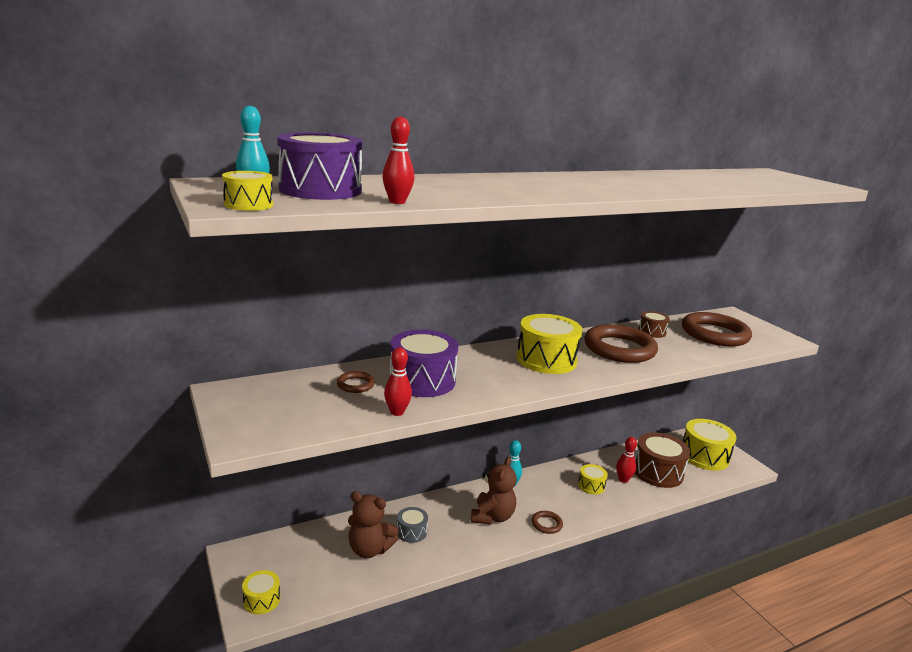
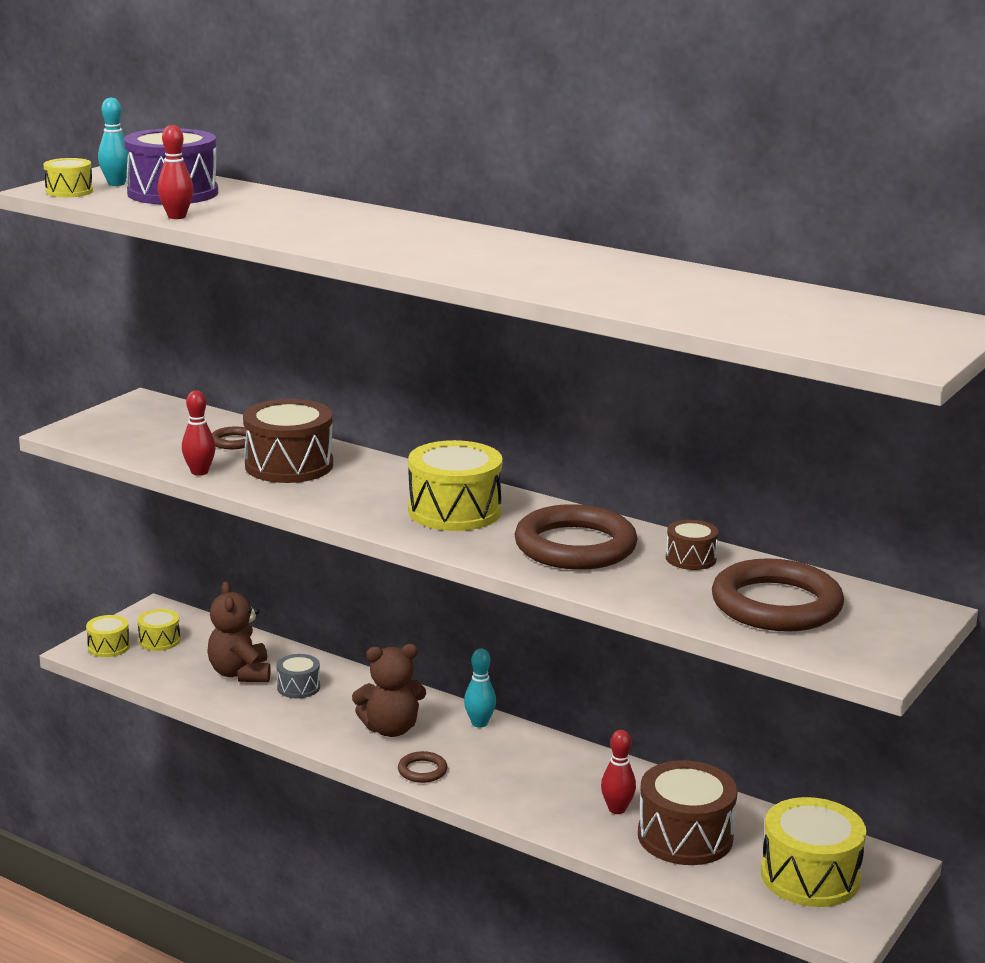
camera: 60 degrees right, 0 degrees up
purple drum [389,330,458,397] -> brown drum [243,399,333,483]
yellow drum [578,464,608,494] -> yellow drum moved to [137,609,180,651]

